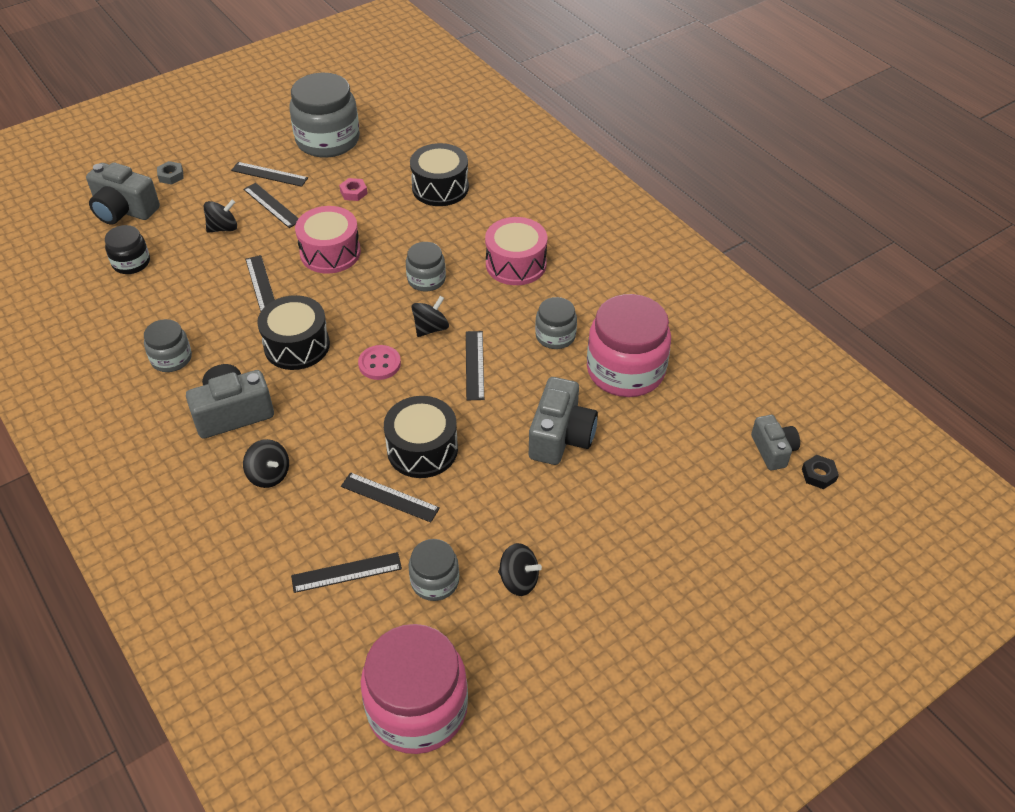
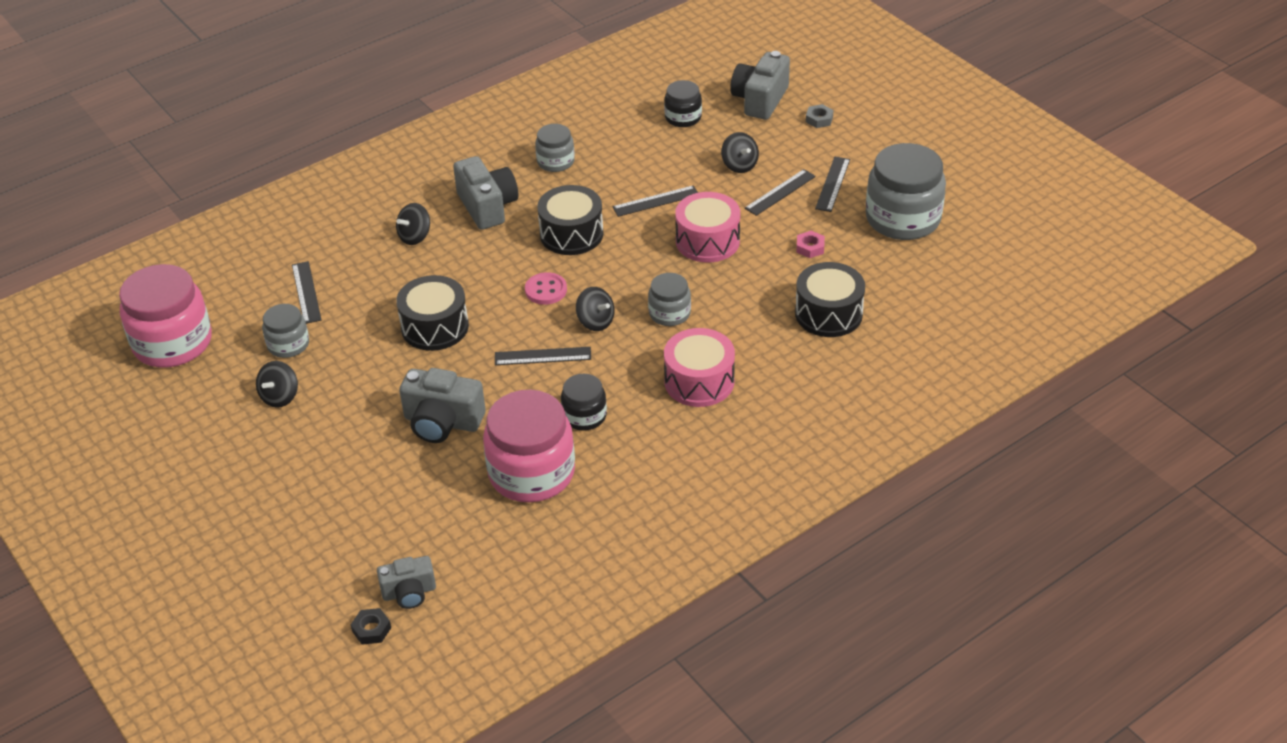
camera: 90 degrees right, 5 degrees down
black ruler [341,472,440,523] -> none
grey jar [535,297,577,349] -> black jar [561,374,607,431]

